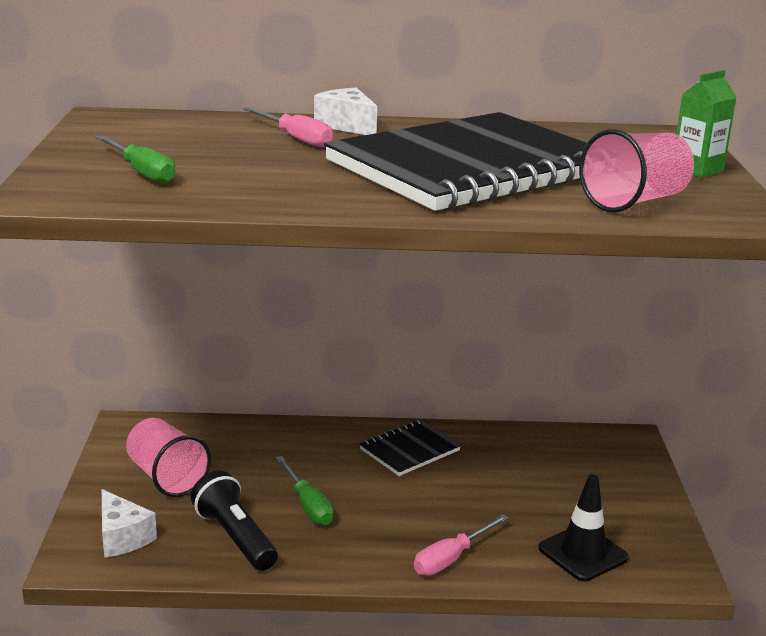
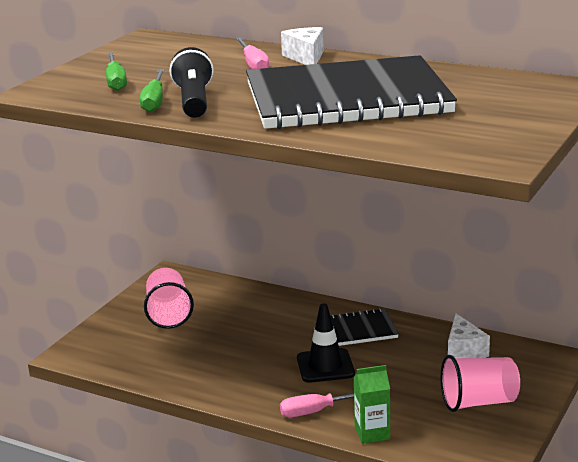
camera: 30 degrees right, 0 degrees up
white cheese [102,489,157,558] -> white cheese moved to [448,313,490,358]
black flashlight [191,471,278,571] -> black flashlight moved to [170,47,214,118]
green screwdriver [276,456,334,525] -> green screwdriver moved to [140,69,165,112]
black traffic cone [538,474,629,582] -> black traffic cone moved to [297,303,355,383]
pink cup [579,129,694,213] -> pink cup moved to [441,355,520,412]
green carton [676,70,737,178] -> green carton moved to [354,365,390,444]

